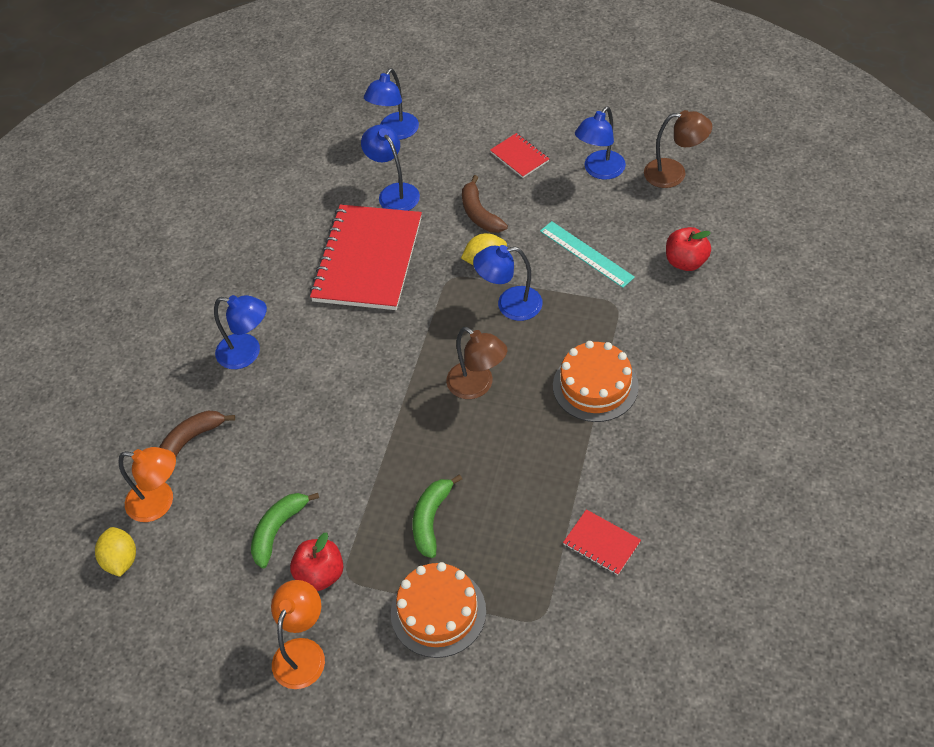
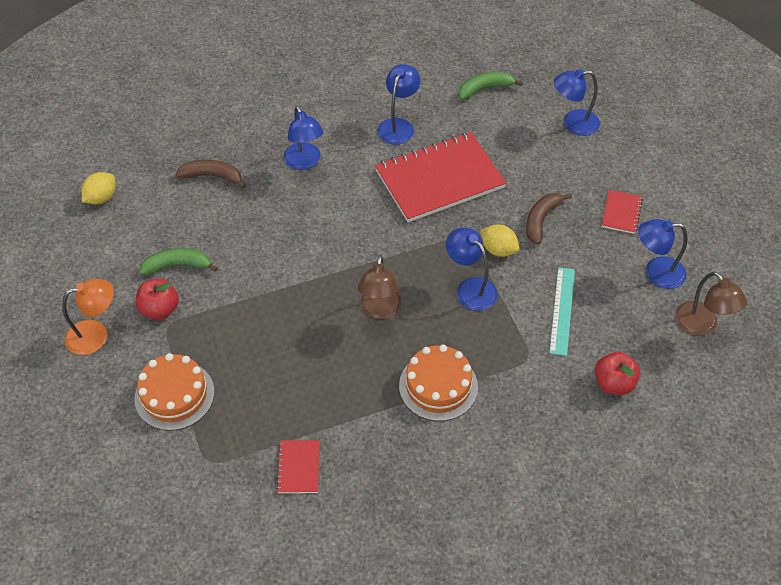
camera: 50 degrees right, 0 degrees up
orange lamp [119,447,176,522] -> none
blue lamp [361,125,420,211] -> blue lamp moved to [378,64,421,145]
green banana [412,474,462,558] -> green banana moved to [458,72,523,100]

